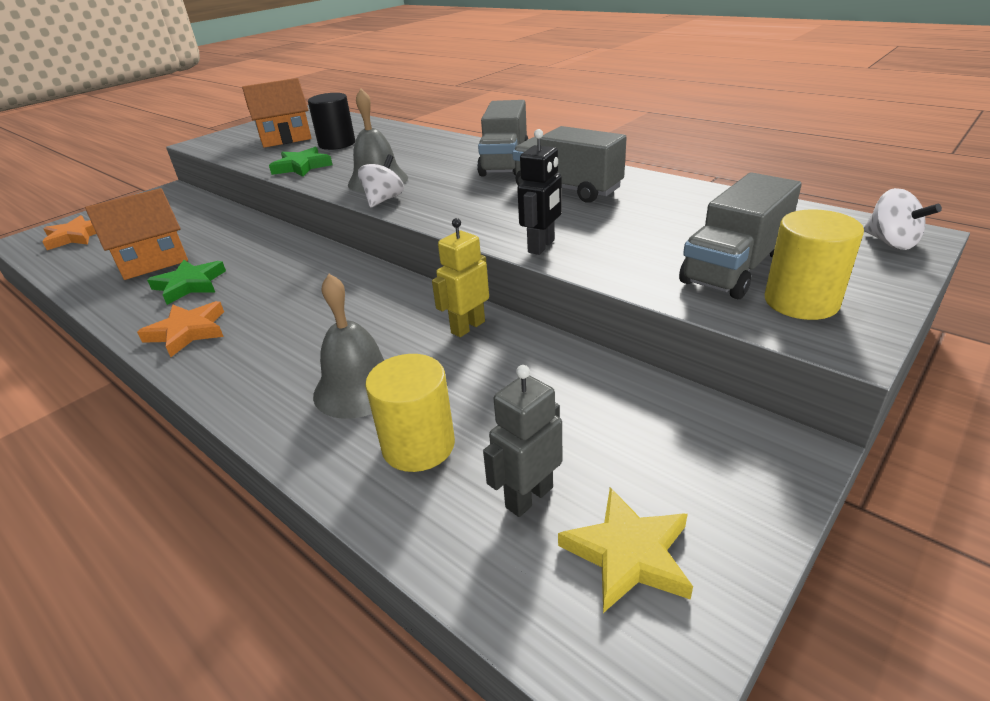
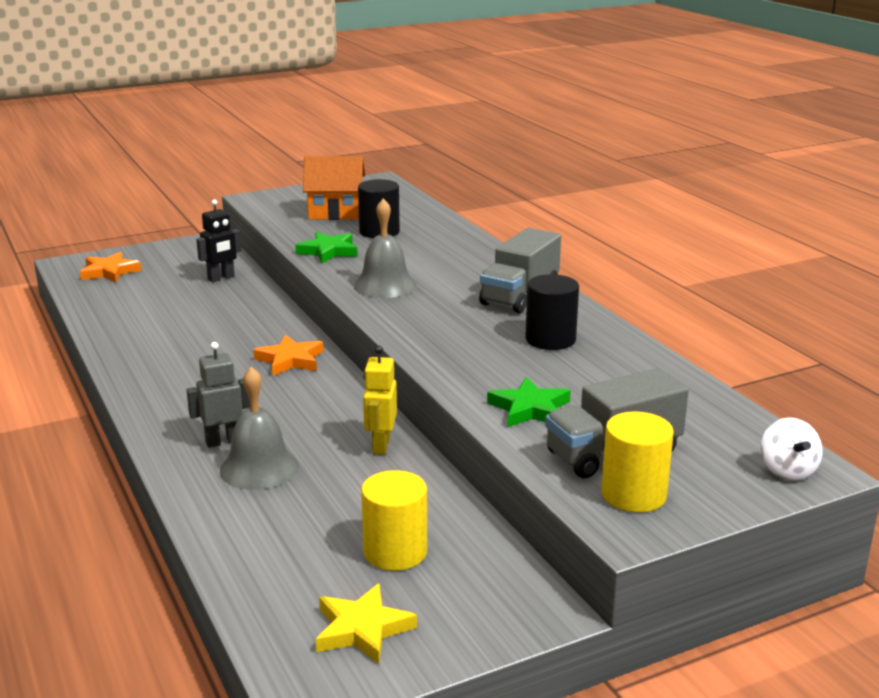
camera: 20 degrees right, 10 degrees down
orange house [85,188,188,280] -> none
orange star [137,301,224,357] -> orange star moved to [253,335,323,376]
green star [147,260,226,305] -> green star moved to [487,377,571,427]
white spinning top [358,154,404,207] -> none
yellow cylinder [365,354,455,472] -> yellow cylinder moved to [361,470,427,571]
yellow robot [432,218,489,337] -> yellow robot turned 60 degrees counterclockwise [363,346,397,455]
grey robot [483,365,562,517] -> grey robot moved to [186,342,250,448]
grey truck [512,126,627,203] -> black cylinder [525,274,579,350]
black robot [517,129,562,255] -> black robot moved to [196,199,241,282]

